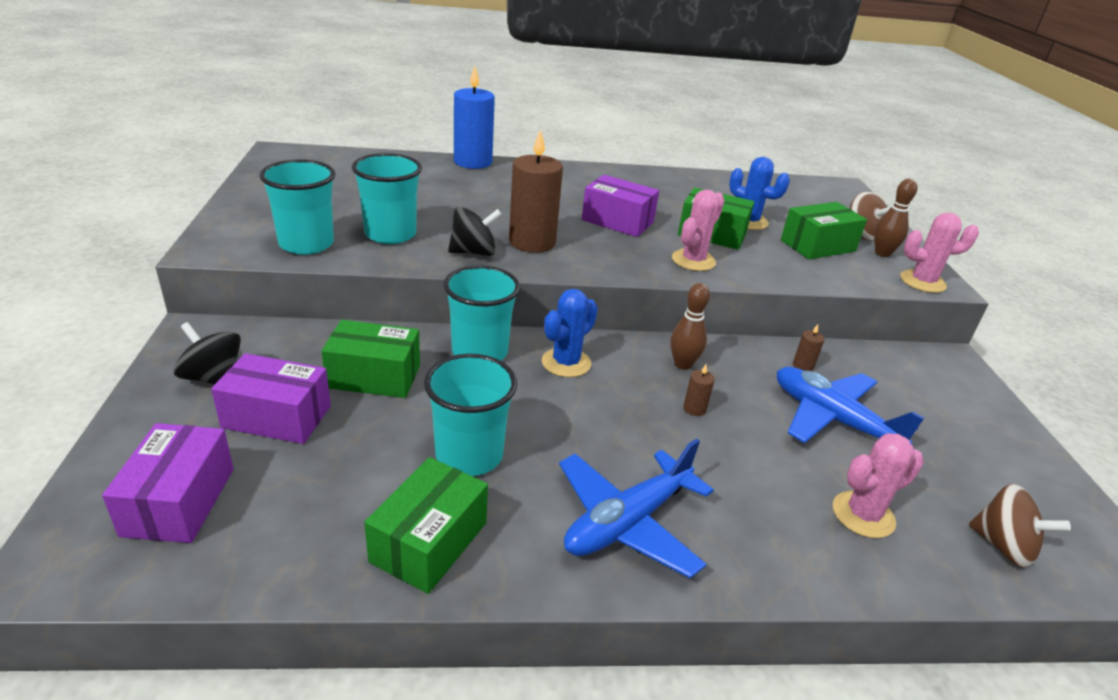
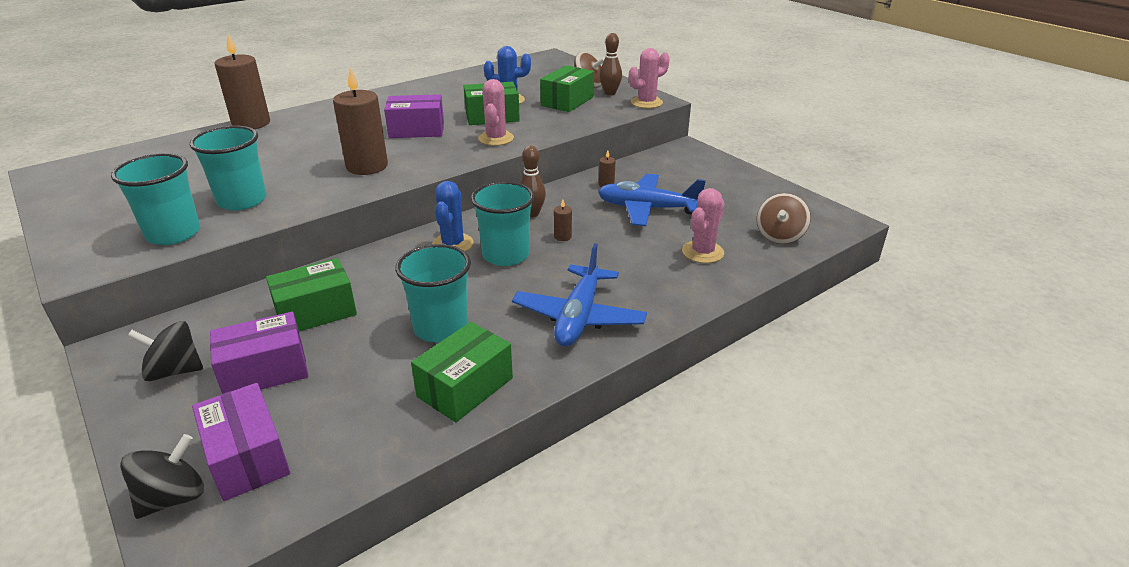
camera: 30 degrees left, 0 degrees up
green box [364,457,488,594] -> green box turned 45 degrees clockwise [411,322,513,422]
turquoise cup [444,265,520,361] -> turquoise cup moved to [471,181,535,266]
black spinning top [448,207,502,256] -> black spinning top moved to [120,434,204,519]
blue candle [454,66,495,169] -> brown candle [214,33,270,129]
brown spinning top [969,484,1071,568] -> brown spinning top turned 105 degrees clockwise [757,193,811,244]

